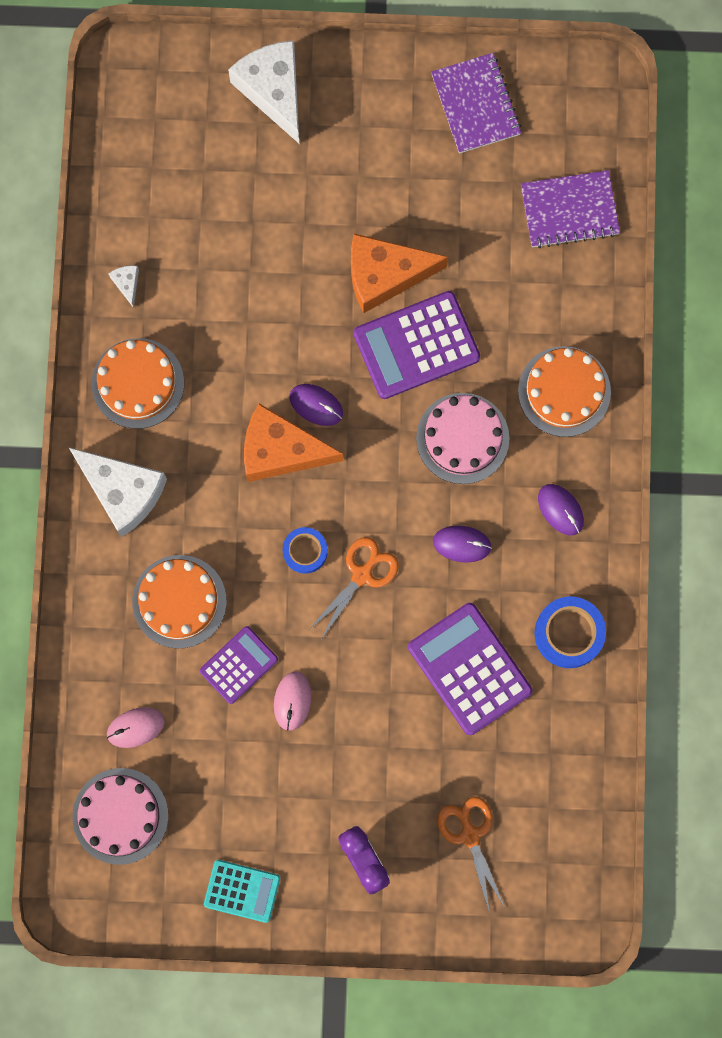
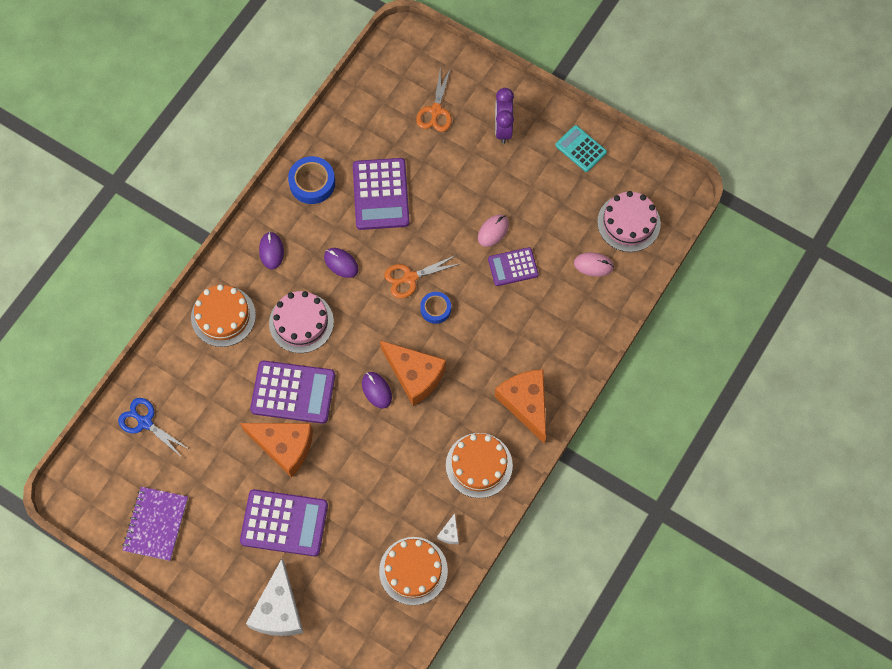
camera: 150 degrees left, 10 degrees down
white cheese [69,447,167,537] -> orange cheese [495,369,546,444]
orange cake [132,555,227,648] -> orange cake moved to [379,537,448,605]
purple notebook [521,170,620,248] -> blue scissors [118,398,189,457]
none -> purple calculator [240,489,328,557]

